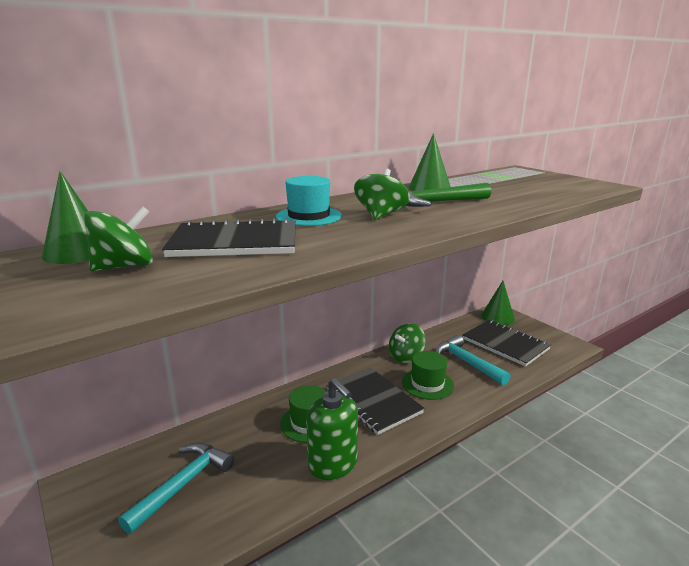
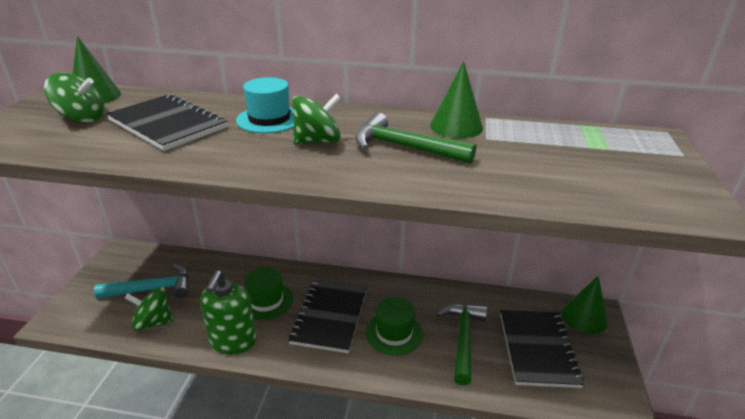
camera: 45 degrees right, 10 degrees up
green spinning top [389,323,426,363] -> green spinning top moved to [125,287,173,331]
turquoise hammer [435,335,511,385] -> green hammer [436,304,487,386]

